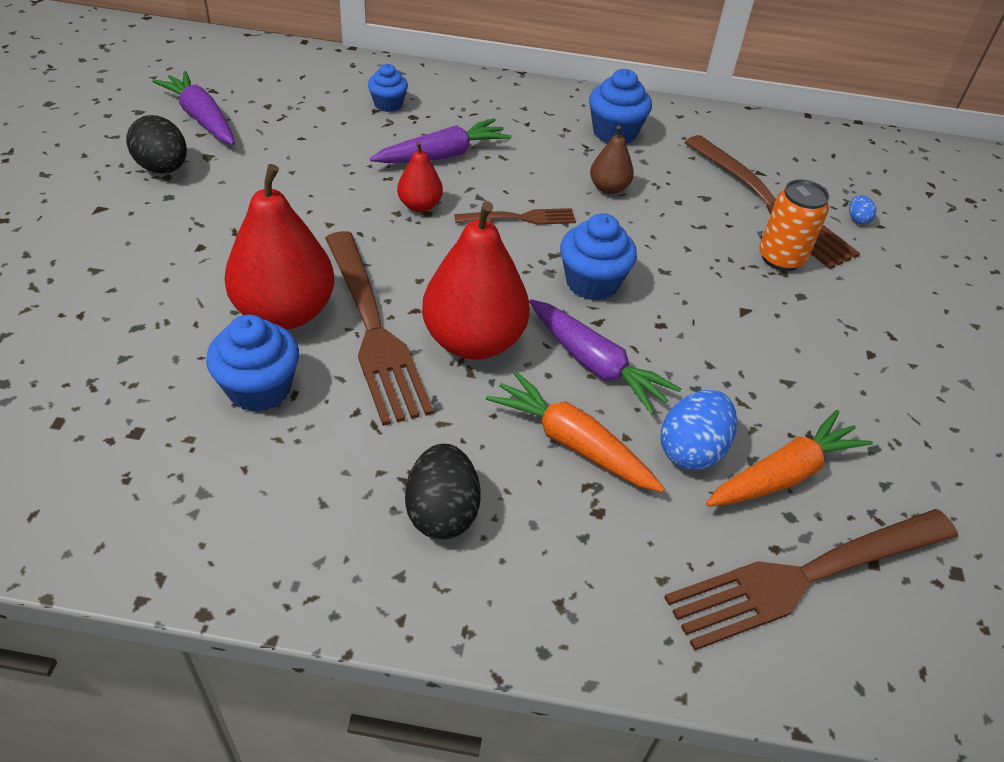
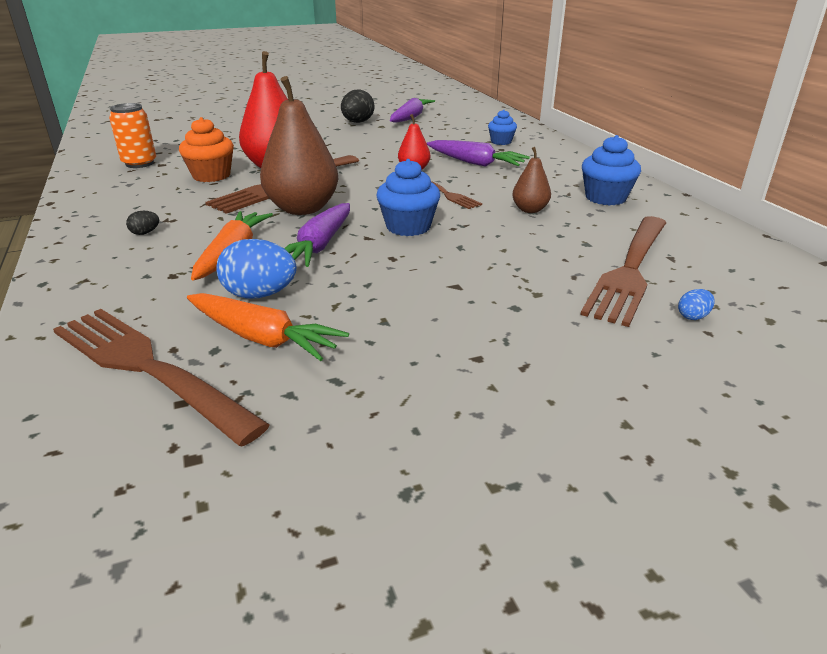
camera: 65 degrees right, 15 degrees down
blue cupcake [206,315,299,412] -> orange cupcake [179,117,234,182]
black egg [405,444,481,539] -> black egg [126,211,159,235], size x0.48
red pear [422,201,530,360] -> brown pear [260,76,338,215]
orange can [759,179,829,271] -> orange can moved to [109,103,156,168]

